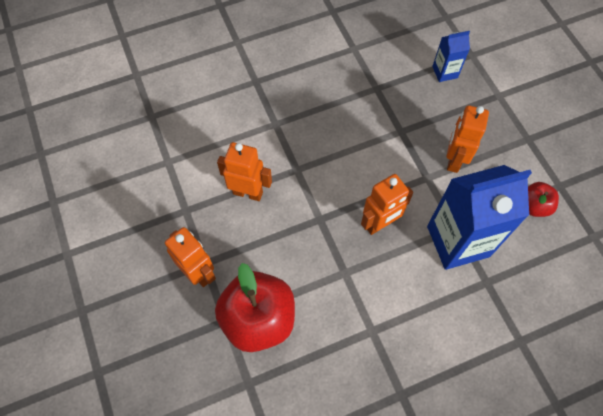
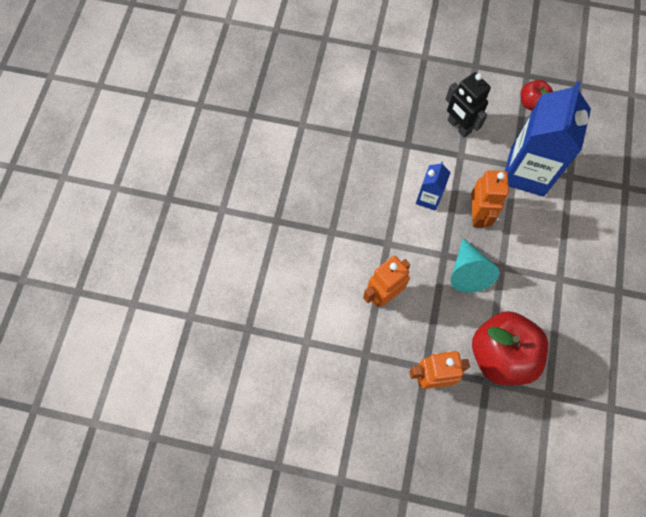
camera: 55 degrees left, 5 degrees up
blue carton [432,31,470,82] -> blue carton moved to [416,162,451,211]
orange robot [447,105,489,173] -> black robot [445,72,491,138]
none -> turquoise cone [451,238,499,293]

